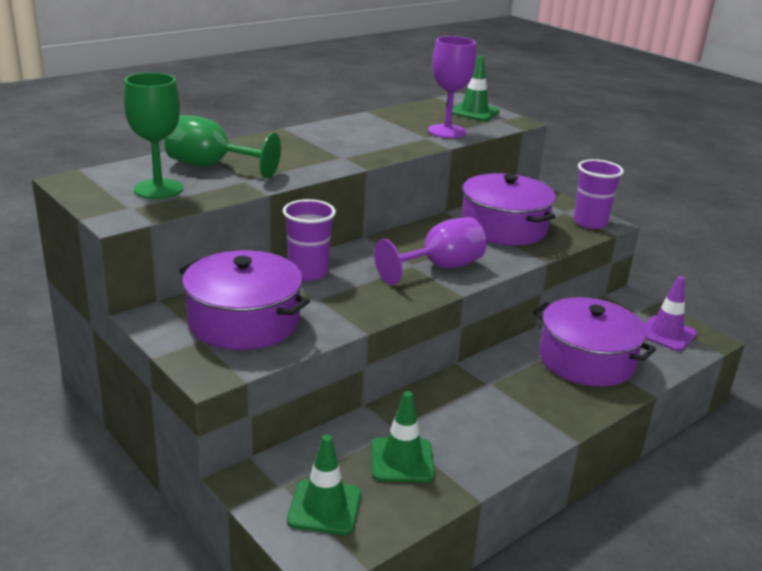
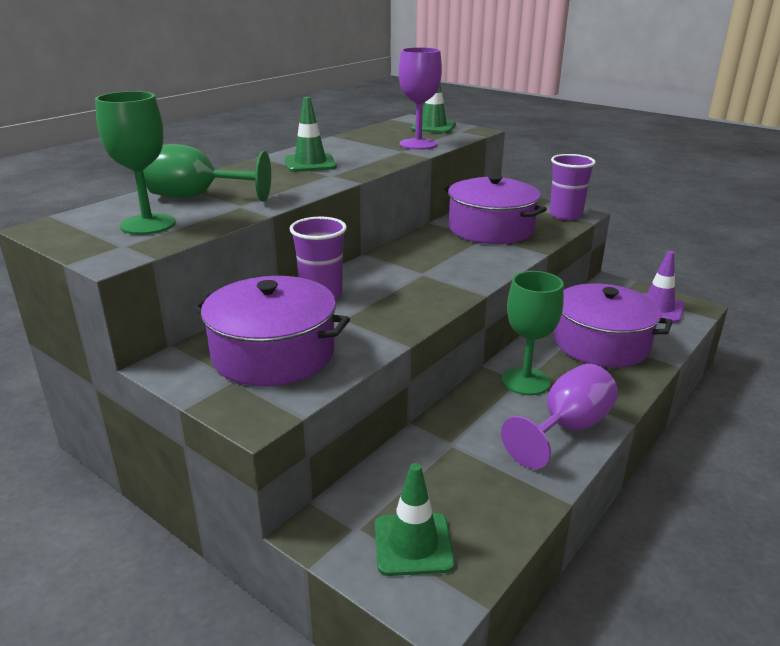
camera: 10 degrees left, 0 degrees up
green traffic cone [371,391,435,482] -> green traffic cone moved to [285,97,337,172]
purple goblet [374,217,486,285] -> purple goblet moved to [501,364,618,469]
none -> green goblet [502,271,564,395]

